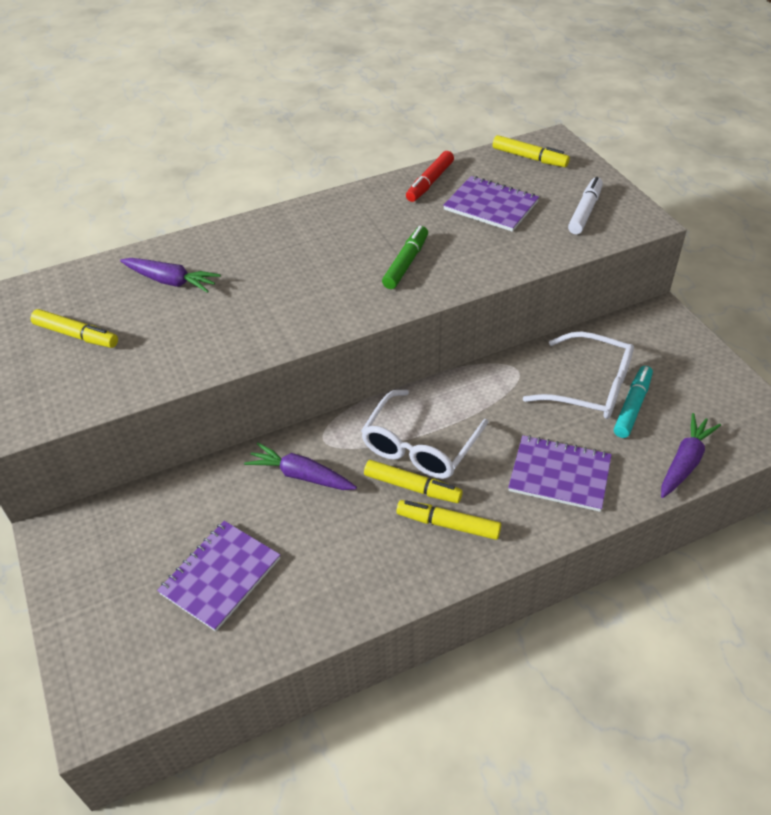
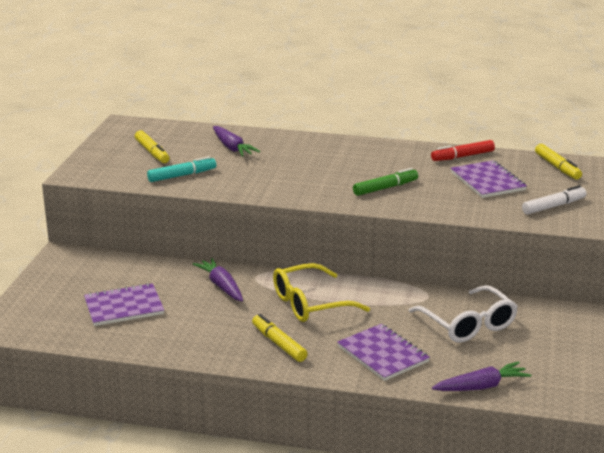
camera: 35 degrees right, 20 degrees down
white glasses [361,390,488,479] -> yellow glasses [273,263,370,322]
yellow marker [364,460,463,503] -> none
turquoise marker [614,366,653,438] -> turquoise marker moved to [147,156,216,182]

